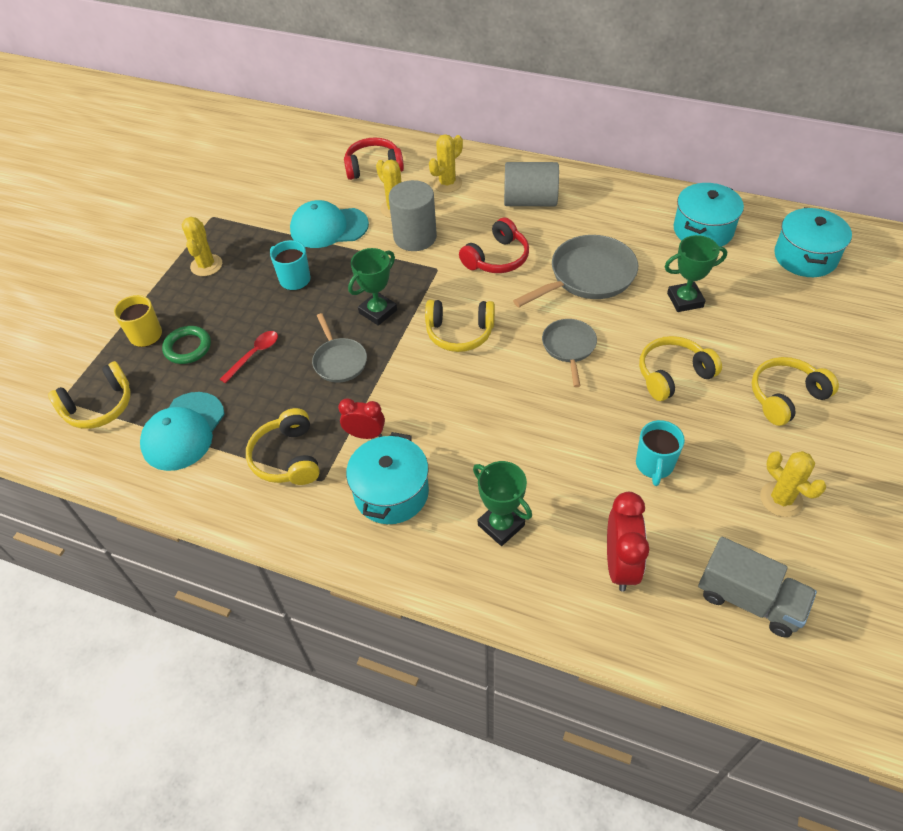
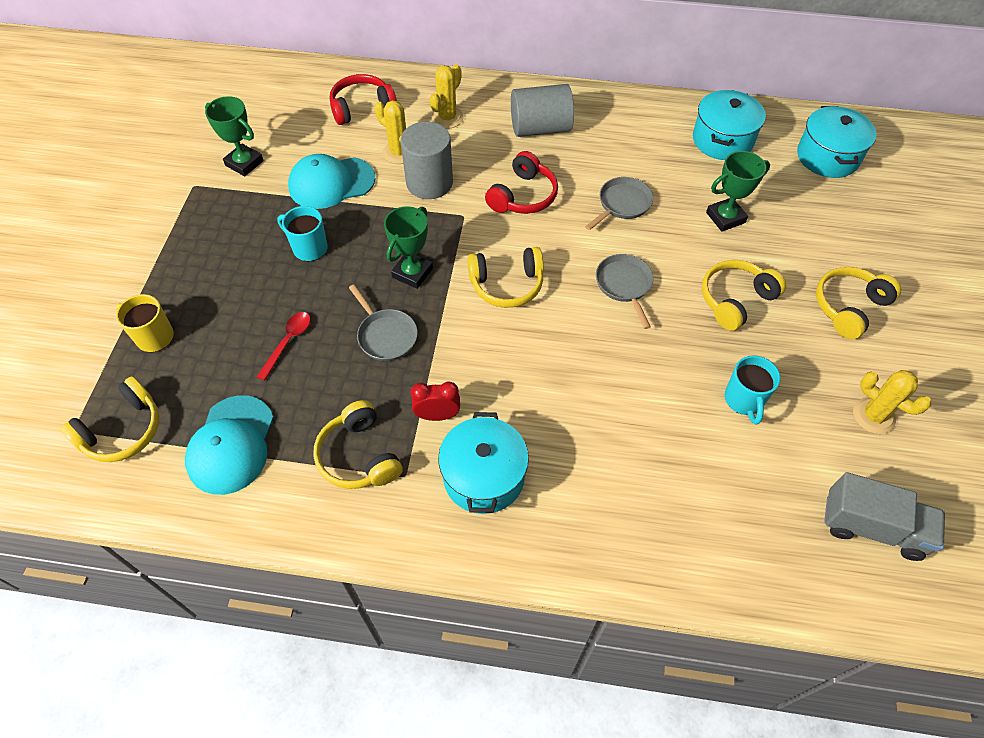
camera: 15 degrees left, 5 degrees up
green ring [162,326,211,364] -> none
yellow cactus [182,217,222,276] -> none
green trophy [473,461,532,546] -> green trophy moved to [205,96,264,176]
grey pan [513,235,638,307] -> grey pan [585,177,653,230], size x0.60
red clock [607,492,649,592] -> none

